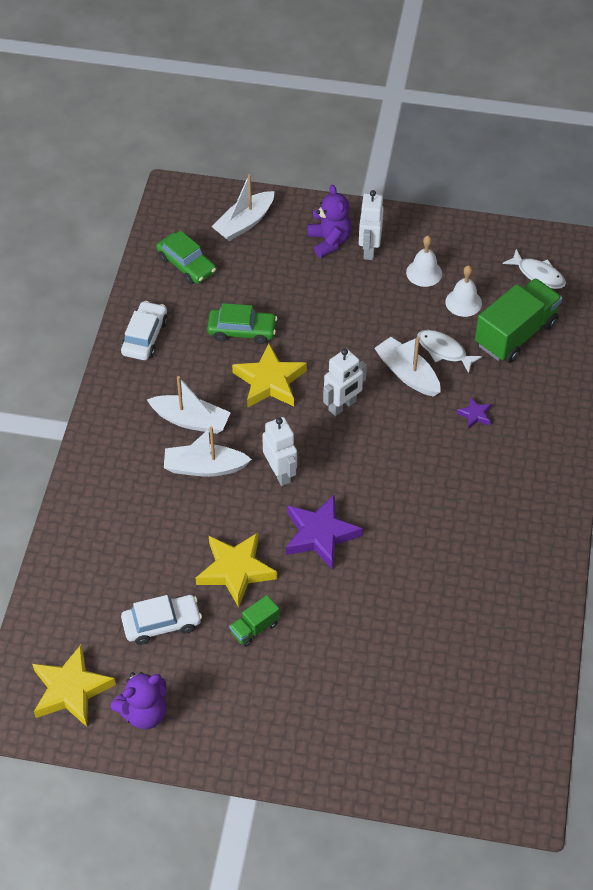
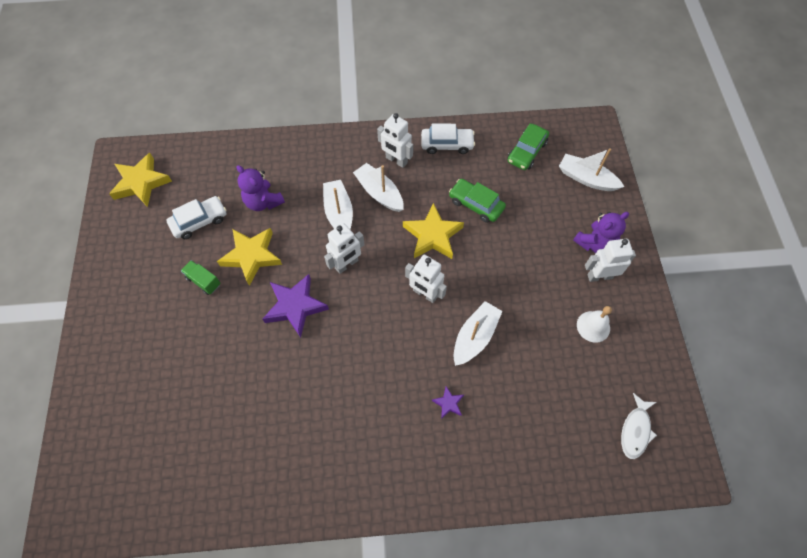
camera: 75 degrees right, 10 degrees up
purple teddy bear [111,672,167,729] -> purple teddy bear moved to [236,165,285,211]
white car [121,595,202,645] -> white car turned 90 degrees counterclockwise [166,196,226,239]
white boat [147,376,231,434] -> white boat turned 135 degrees clockwise [353,163,404,212]
green car [207,303,277,344] -> green car turned 135 degrees clockwise [449,179,506,223]
white fish [417,330,482,373] -> none
white bell [445,265,482,317] -> none
green truck [475,278,562,363] -> none
none -> white robot [377,113,413,168]

